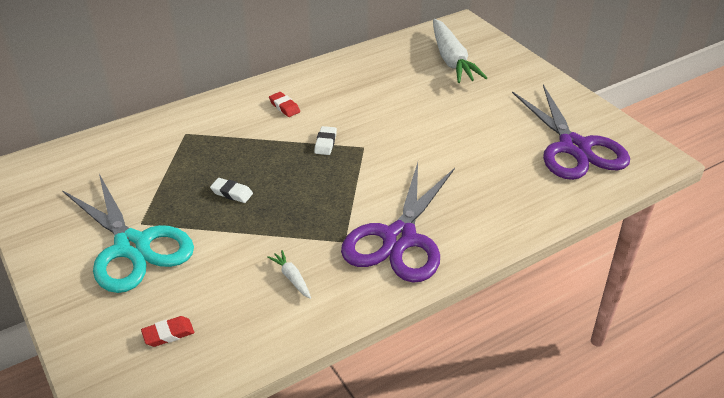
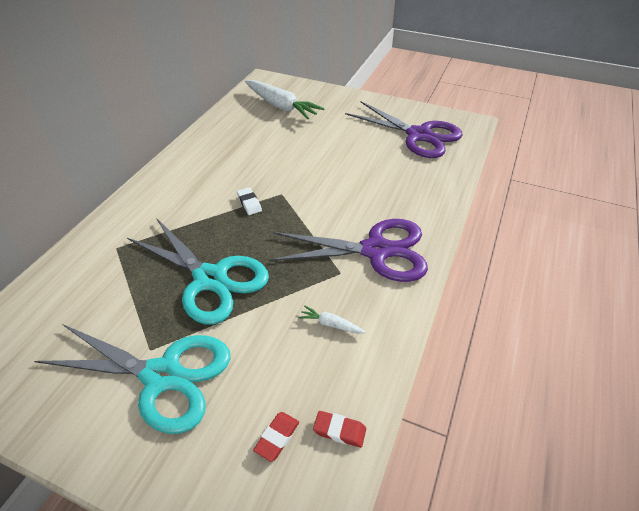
camera: 35 degrees left, 5 degrees up
white eraser [210,178,253,203] -> turquoise scissors [127,218,269,325]
red eraser [269,92,300,117] -> red eraser moved to [313,411,366,448]
purple scissors [341,162,455,283] -> purple scissors turned 75 degrees counterclockwise [269,219,428,282]

